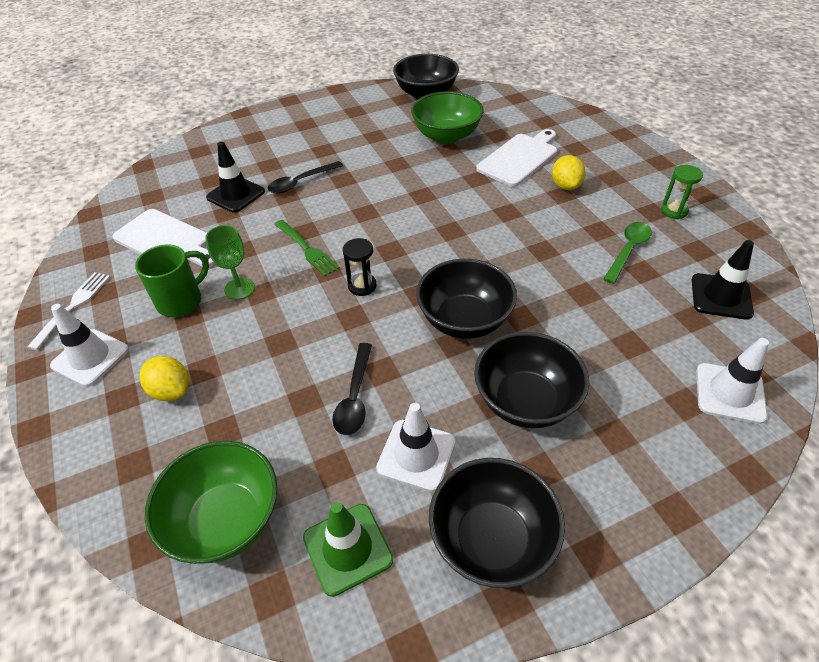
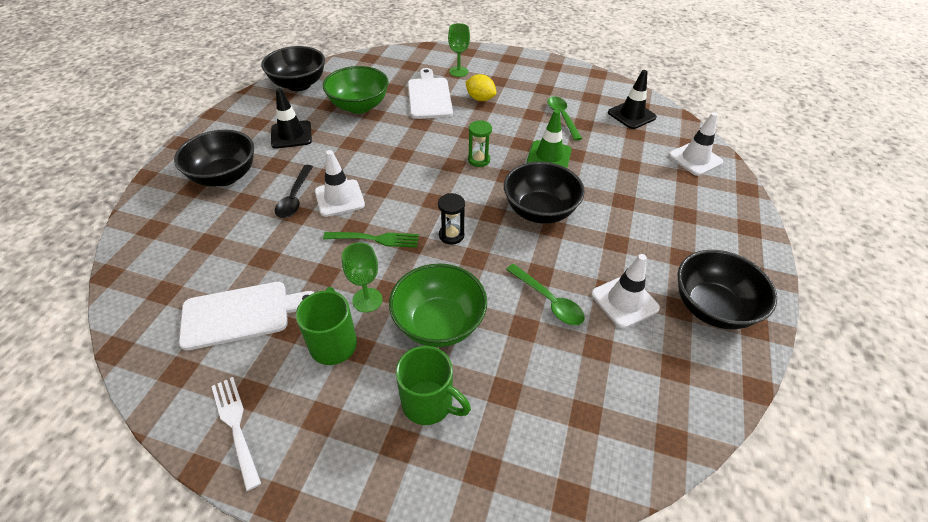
camera: 50 degrees left, 0 degrees up
white traffic cone [50,304,129,387] -> white traffic cone moved to [315,150,365,217]
yellow lemon [139,356,189,401] -> green mug [396,346,471,425]
green bowl [145,441,278,564] -> green bowl moved to [389,263,487,347]
black traffic cone [206,142,265,213] -> black traffic cone moved to [271,88,312,149]
green traffic cone [303,502,393,597] -> green traffic cone moved to [527,109,572,168]
black spoon [332,343,372,435] -> green spoon [506,264,585,325]
black bowl [474,332,589,428] -> black bowl moved to [174,130,254,187]
green hourglass [661,165,703,219] -> green hourglass moved to [468,120,492,167]
none -> green goblet [448,23,470,77]

